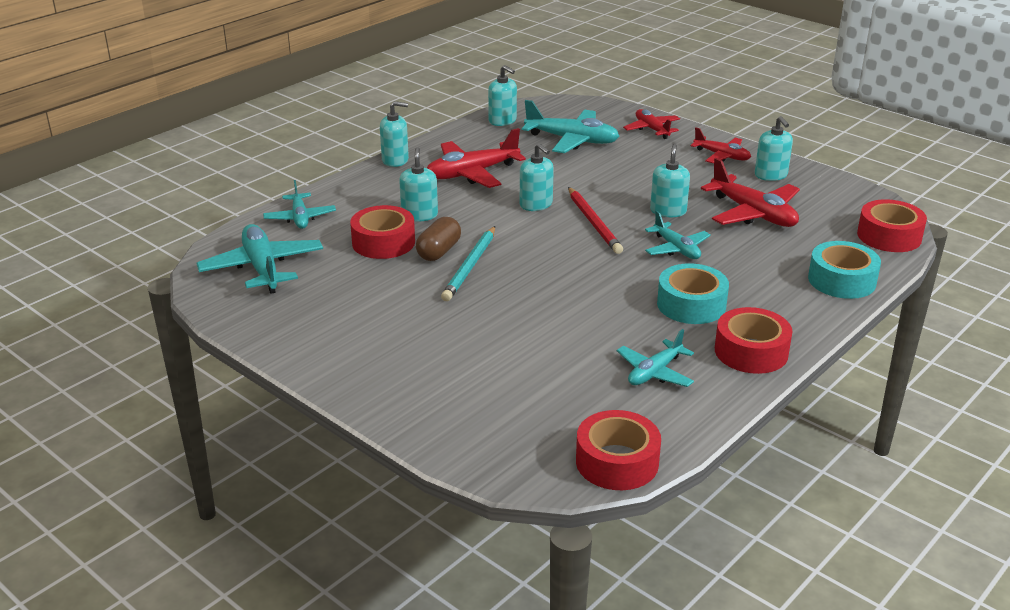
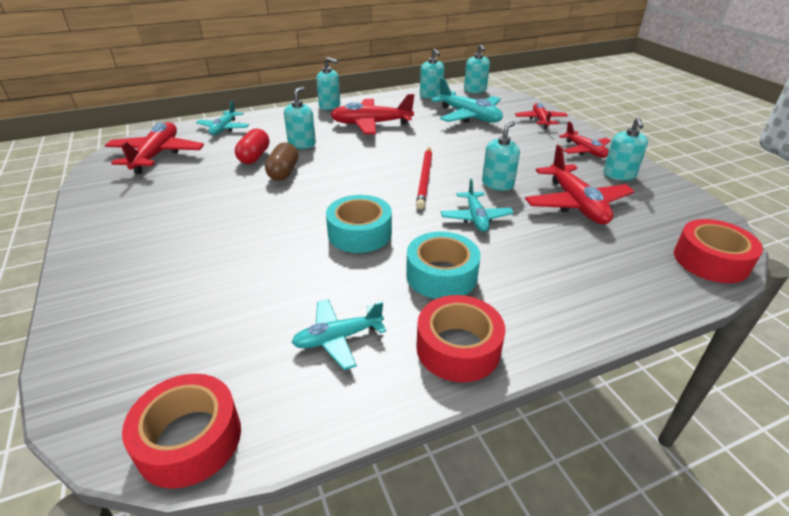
camera: 25 degrees right, 5 degrees up
turquoise plane [196,224,323,294] -> red plane [105,122,204,174]
red tape [350,205,415,259] -> red capsule [235,128,270,164]
brown capsule [416,217,461,261] -> brown capsule turned 45 degrees counterclockwise [265,143,299,181]
turquoise pencil [441,226,495,301] -> none
turquoise soap dispenser [520,143,554,211] -> turquoise soap dispenser moved to [464,44,490,93]
turquoise tape [808,241,881,299] -> turquoise tape moved to [326,195,392,253]

